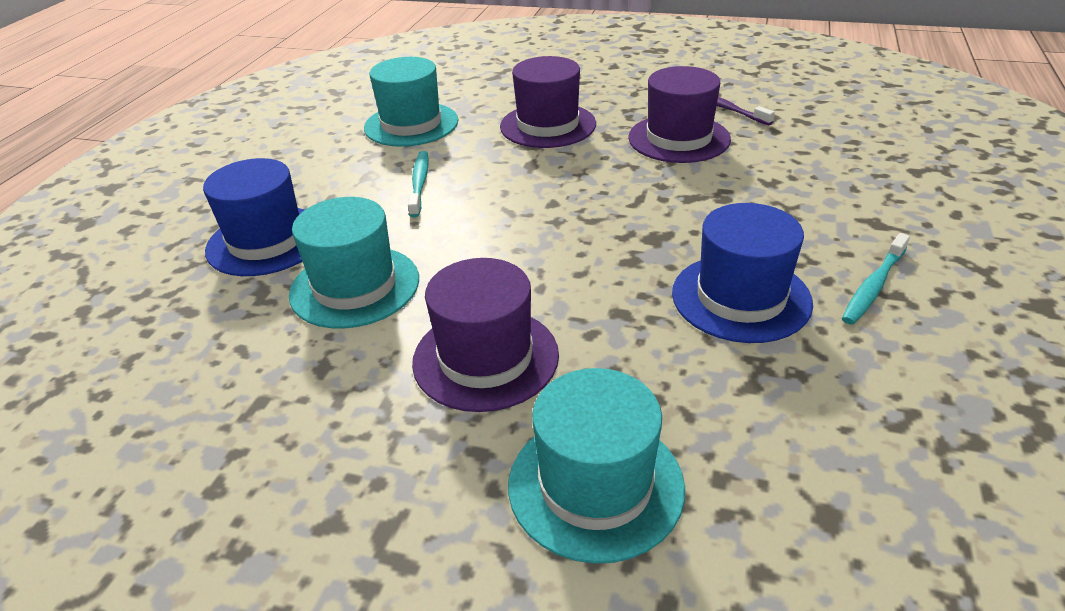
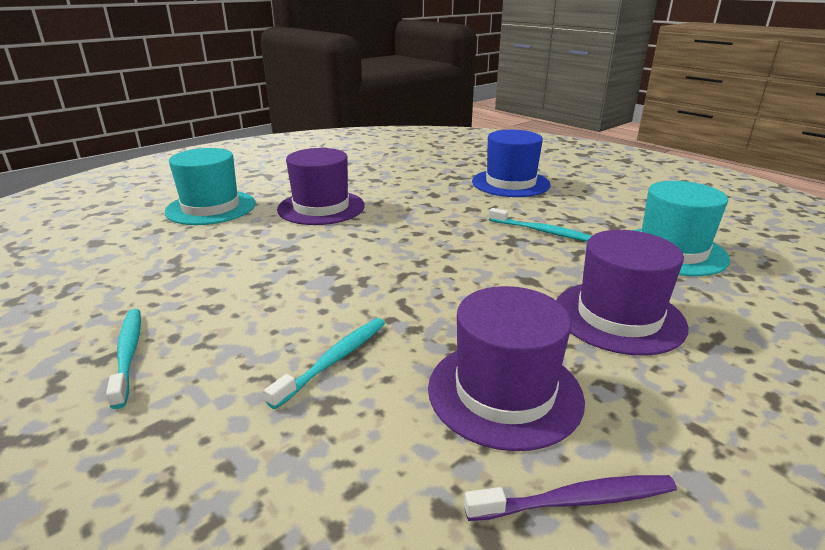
camera: 120 degrees right, 10 degrees down
turquoise hat [289,197,419,329] -> none
blue hat [672,203,813,343] -> none
none -> turquoise toothbrush [264,318,385,409]

